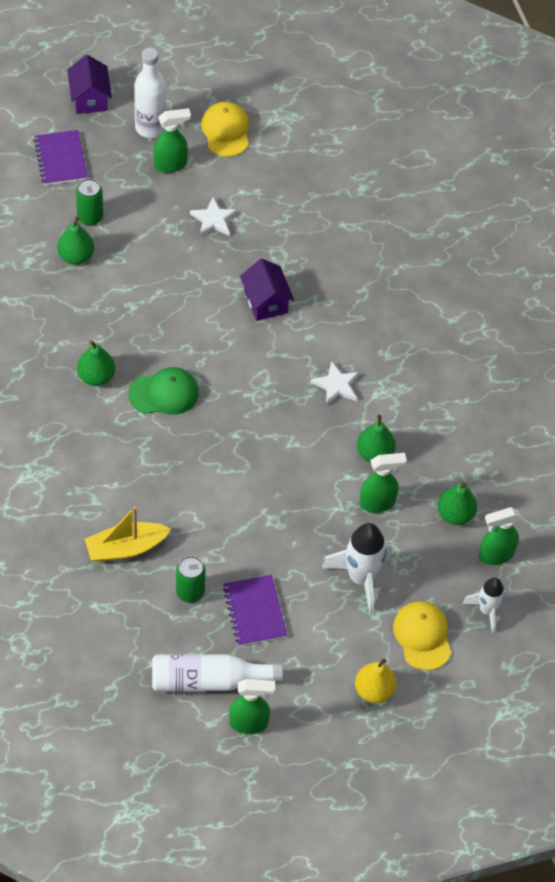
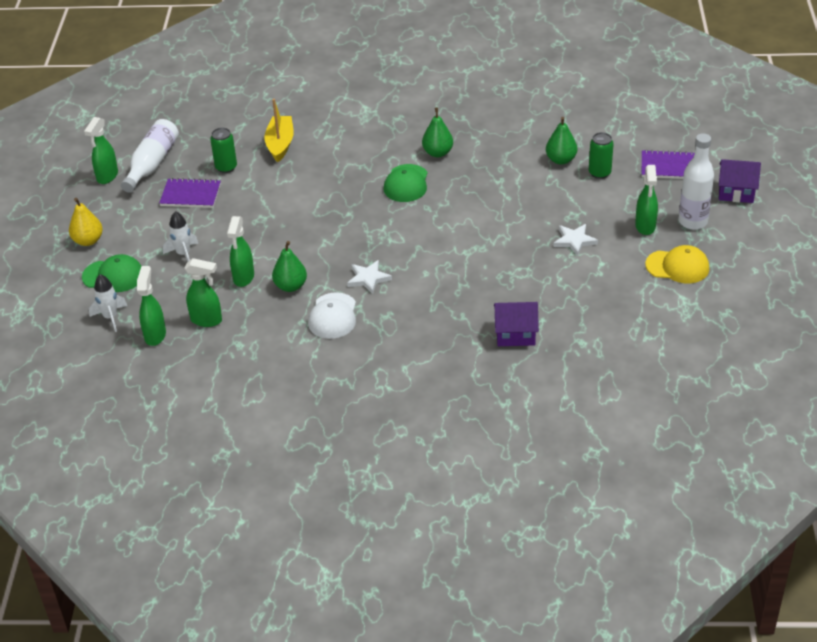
camera: 115 degrees right, 15 degrees down
purple house [240,259,294,321] -> purple house moved to [494,302,539,346]
white rocket [322,523,392,614] -> white rocket [163,211,198,262], size x0.62
yellow cap [393,601,451,670] -> green cap [82,254,141,292]
green pear [437,482,477,525] -> green spray bottle [185,258,222,327]
none -> white cap [308,292,356,339]

